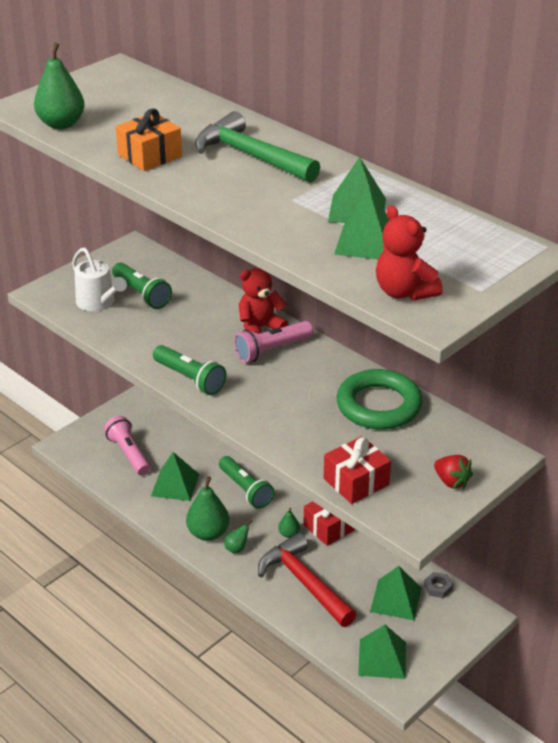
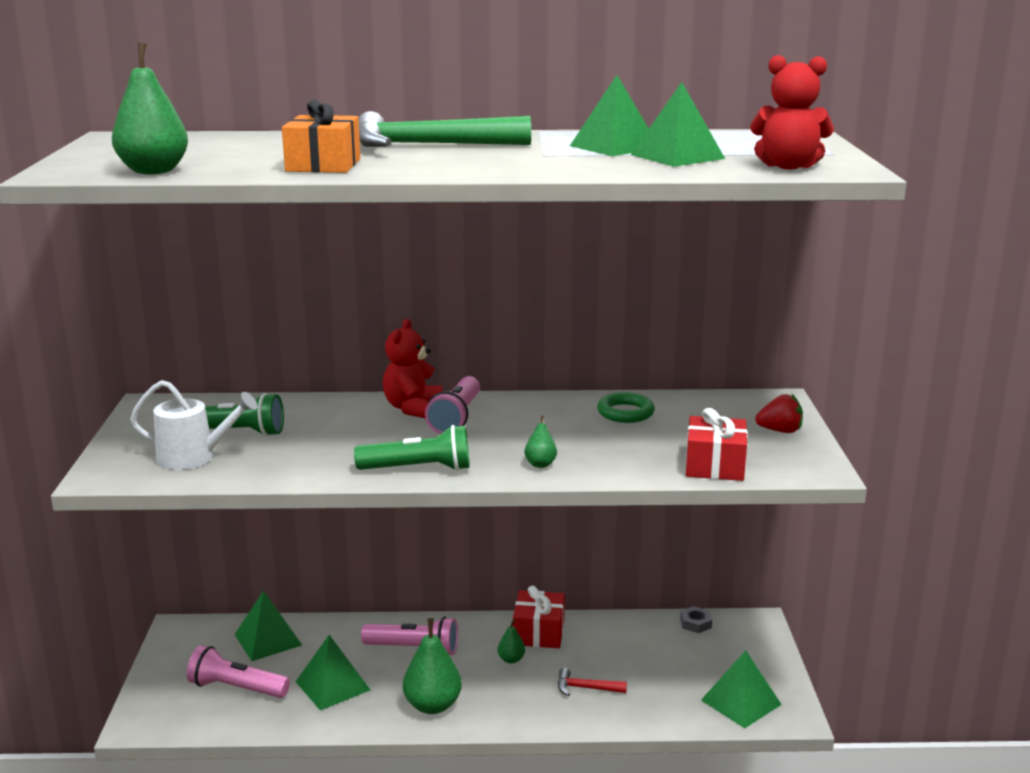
camera: 45 degrees left, 15 degrees down
green flashlight [219,456,275,509] -> pink flashlight [361,617,458,655]
green pear [224,520,253,554] -> green pear moved to [524,416,557,468]
red hammer [258,533,357,627] -> red hammer [558,668,627,696], size x0.45
green ring [337,369,423,430] -> green ring [597,392,655,423], size x0.56
green pyramid [370,566,421,620] -> green pyramid moved to [234,591,302,661]

